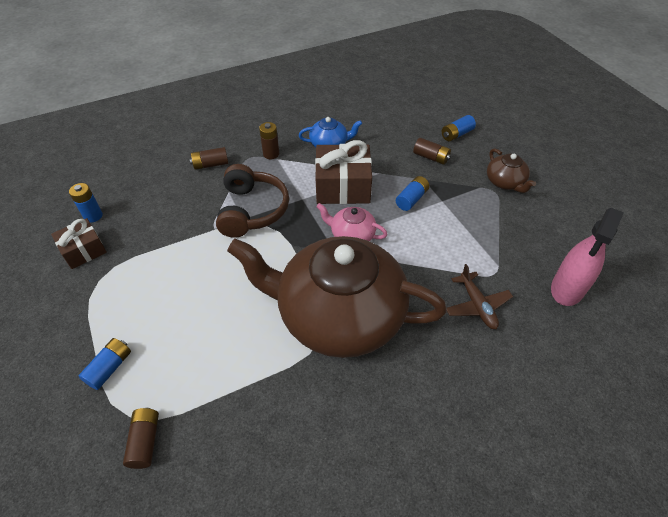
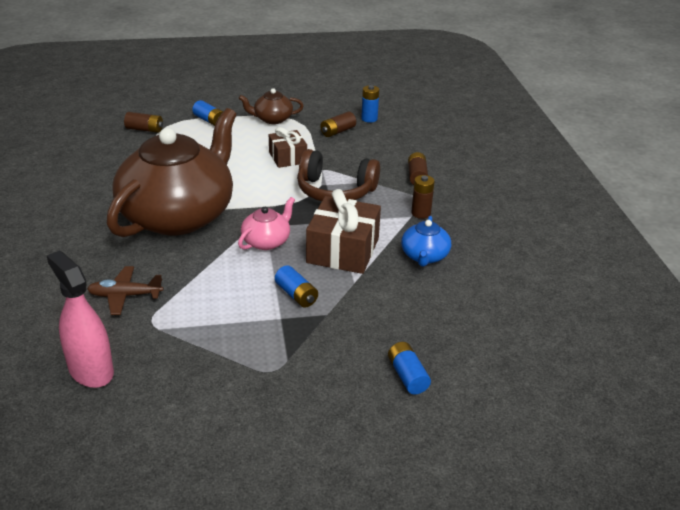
camera: 105 degrees right, 15 degrees down
brown gift [51,218,107,269] -> brown gift moved to [269,127,307,168]
brown battery [413,138,451,165] -> brown battery moved to [320,111,356,137]
brown teapot [487,148,536,193] -> brown teapot moved to [239,88,303,124]

